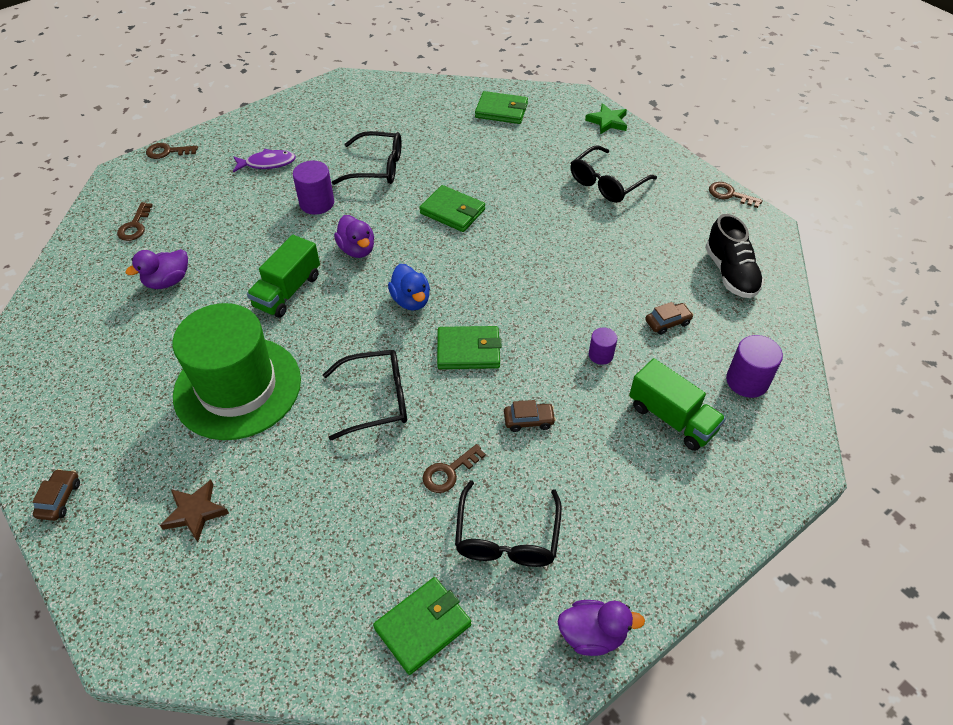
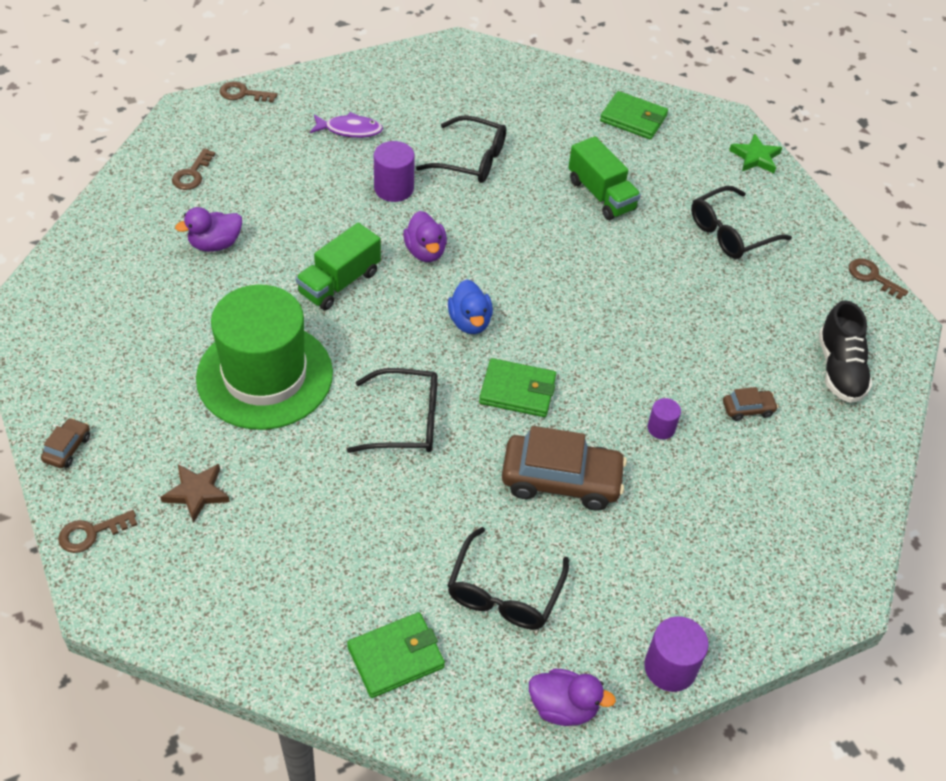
camera: 10 degrees right, 0 degrees up
green wallet [419,185,485,232] -> none
brown key [422,444,486,493] -> brown key moved to [58,510,138,553]
brown car [504,400,556,432] -> brown car [502,426,627,511], size x2.19
green truck [629,358,726,451] -> green truck moved to [568,136,641,220]
purple cylinder [726,335,783,398] -> purple cylinder moved to [644,616,709,692]

